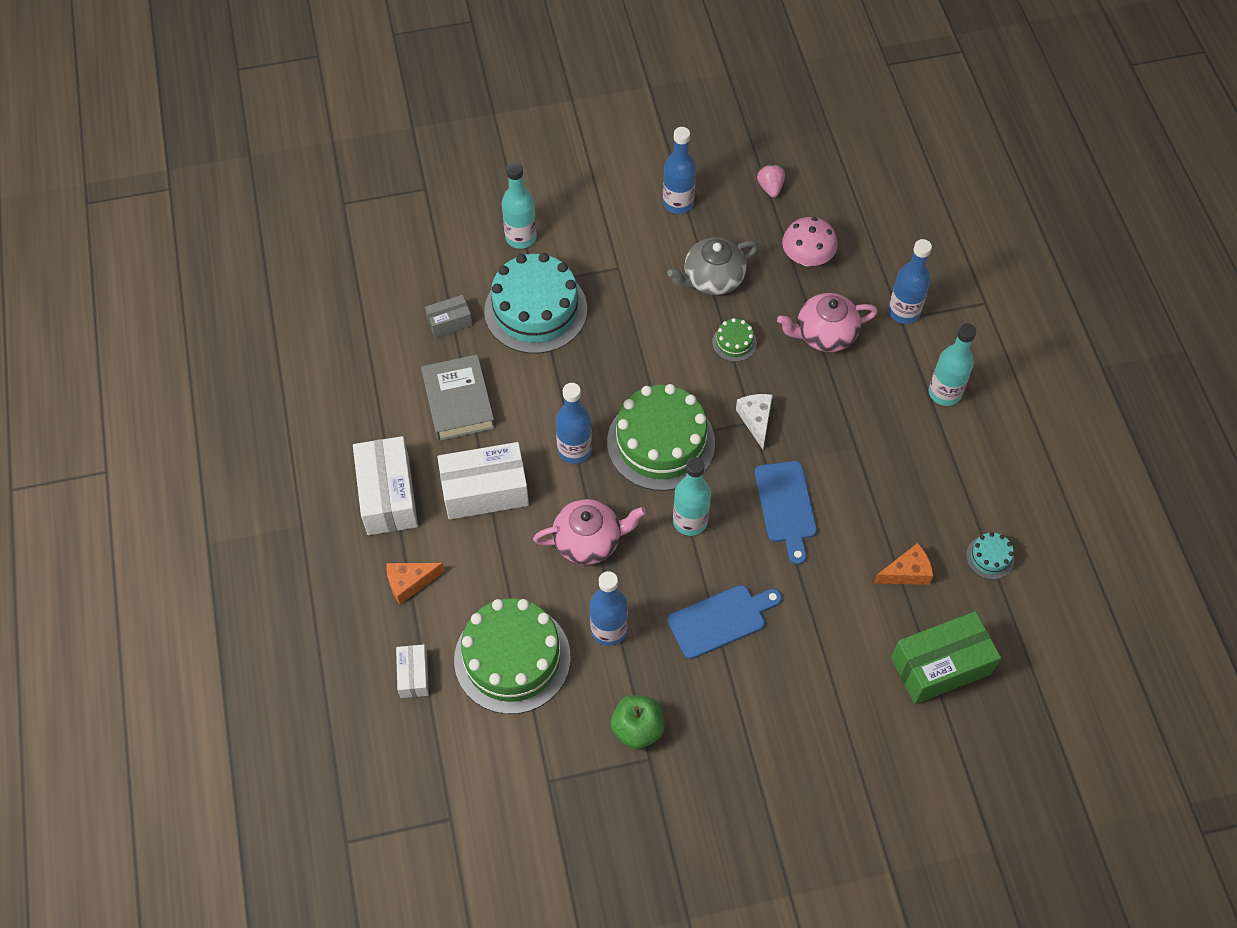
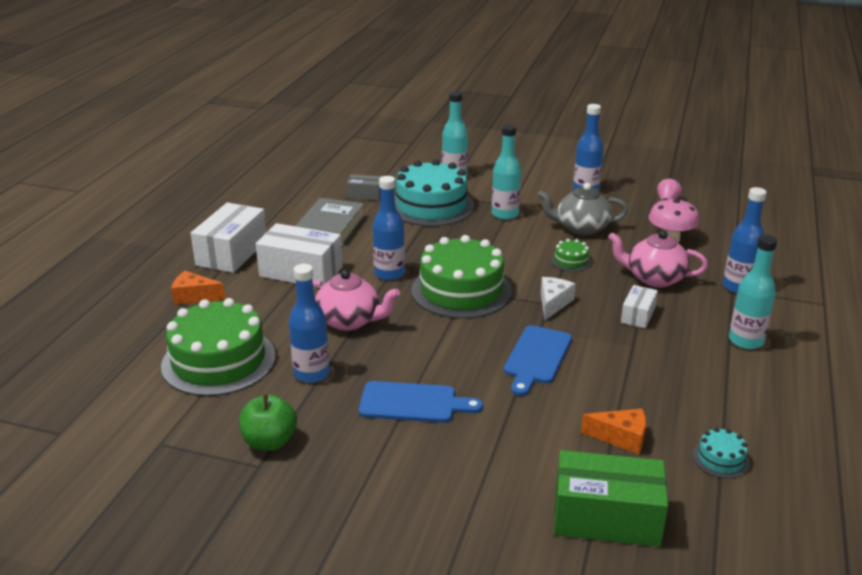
camera: 30 degrees right, 30 degrees down
white box [396,644,429,698] -> white box moved to [621,285,658,328]
turquoise bottle [673,457,711,536] -> turquoise bottle moved to [492,124,521,220]

